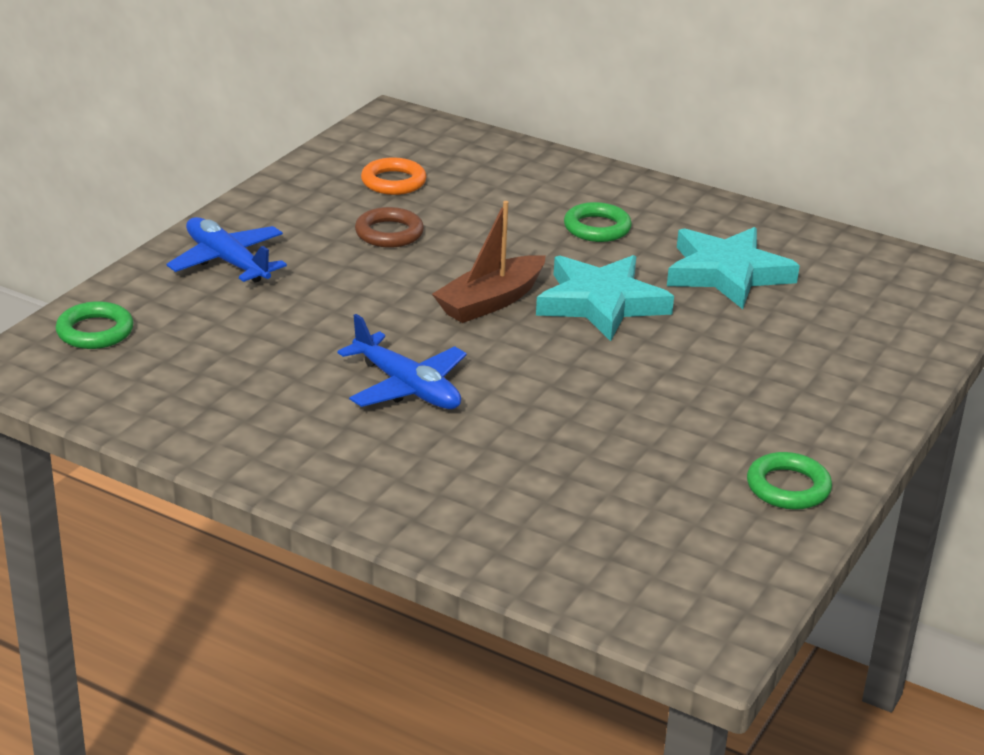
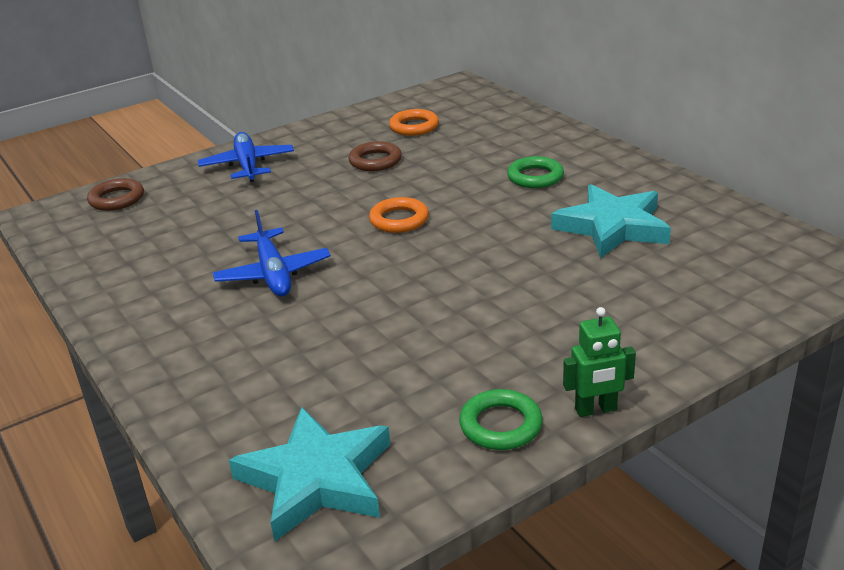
camera: 30 degrees right, 0 degrees up
green ring [55,301,134,349] -> brown ring [87,178,144,211]
brown boat [432,201,546,323] -> orange ring [369,197,429,233]
turquoise star [536,255,674,341] -> turquoise star moved to [229,407,390,542]
none -> green robot [563,307,636,417]

